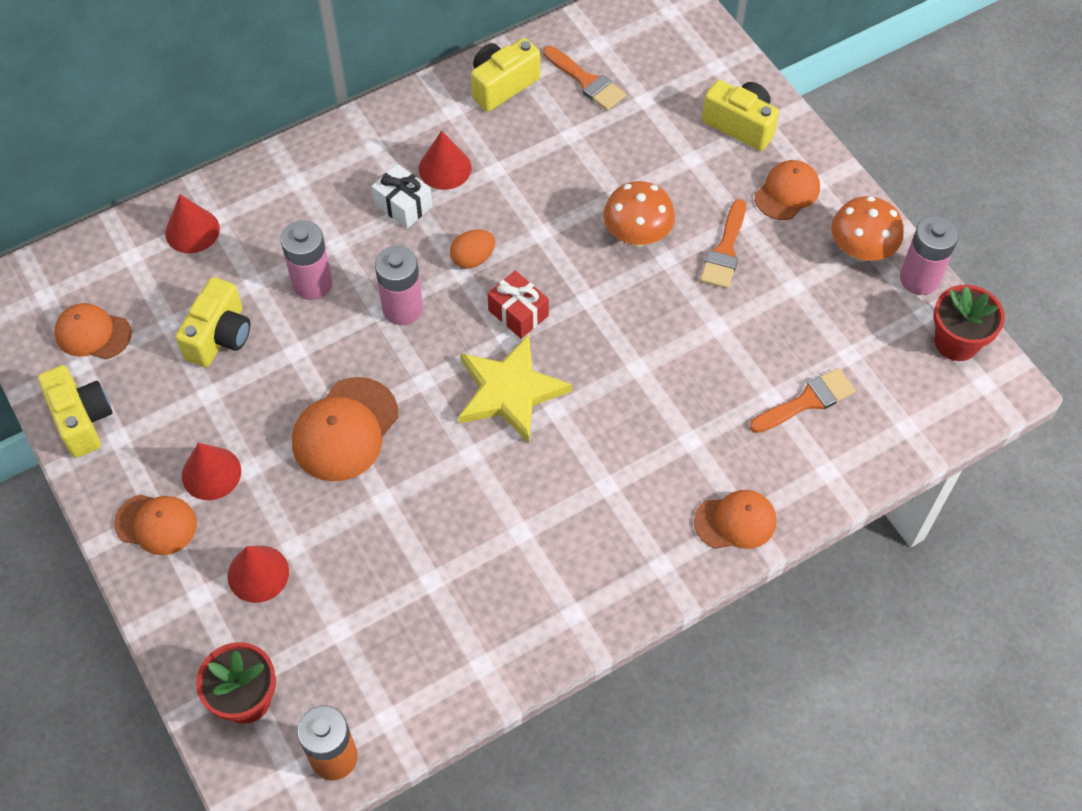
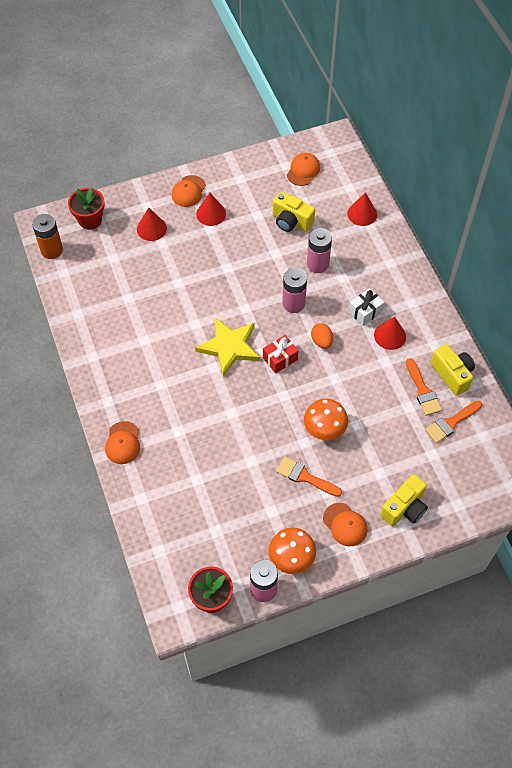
camera: 100 degrees right, 0 degrees up
yellow camera [38,365,113,458] -> none
orange cap [292,377,398,481] -> none
orange brush [750,368,856,433] -> orange brush moved to [406,358,442,416]

